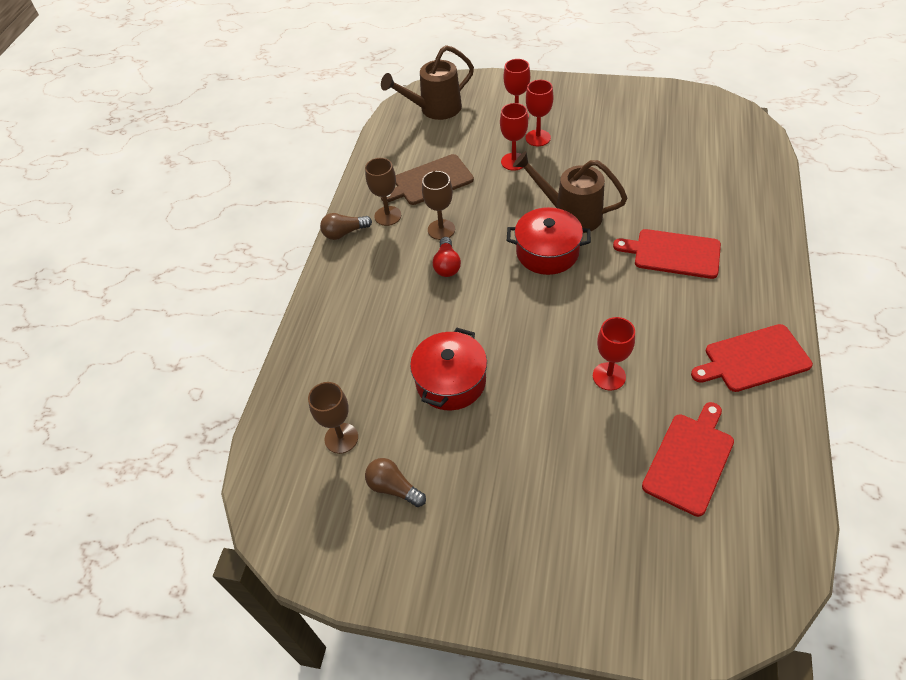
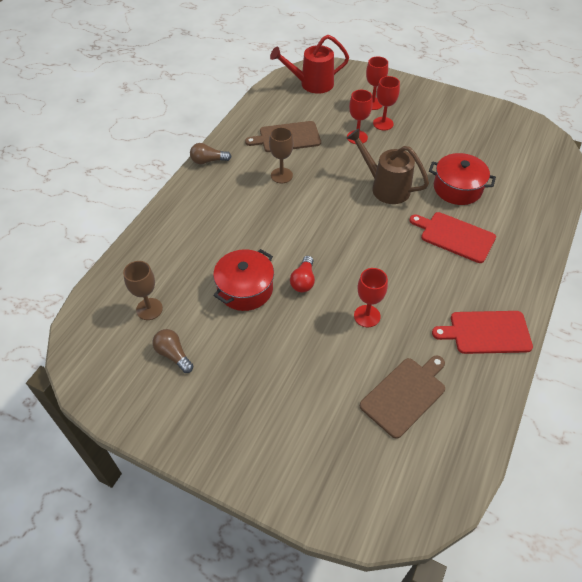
camera: 10 degrees right, 0 degrees up
brown goblet [365,158,401,226] -> none
brown watering can [381,45,474,120] -> red watering can [270,35,349,94]
red light bulb [433,237,461,277] -> red light bulb moved to [290,256,315,292]
red pot [507,207,591,275] -> red pot moved to [429,153,496,205]
red cutting board [642,402,734,517] -> brown cutting board [360,356,445,439]

